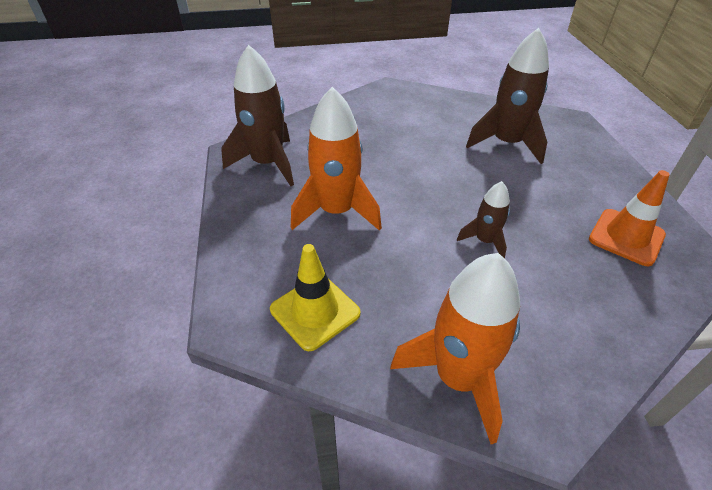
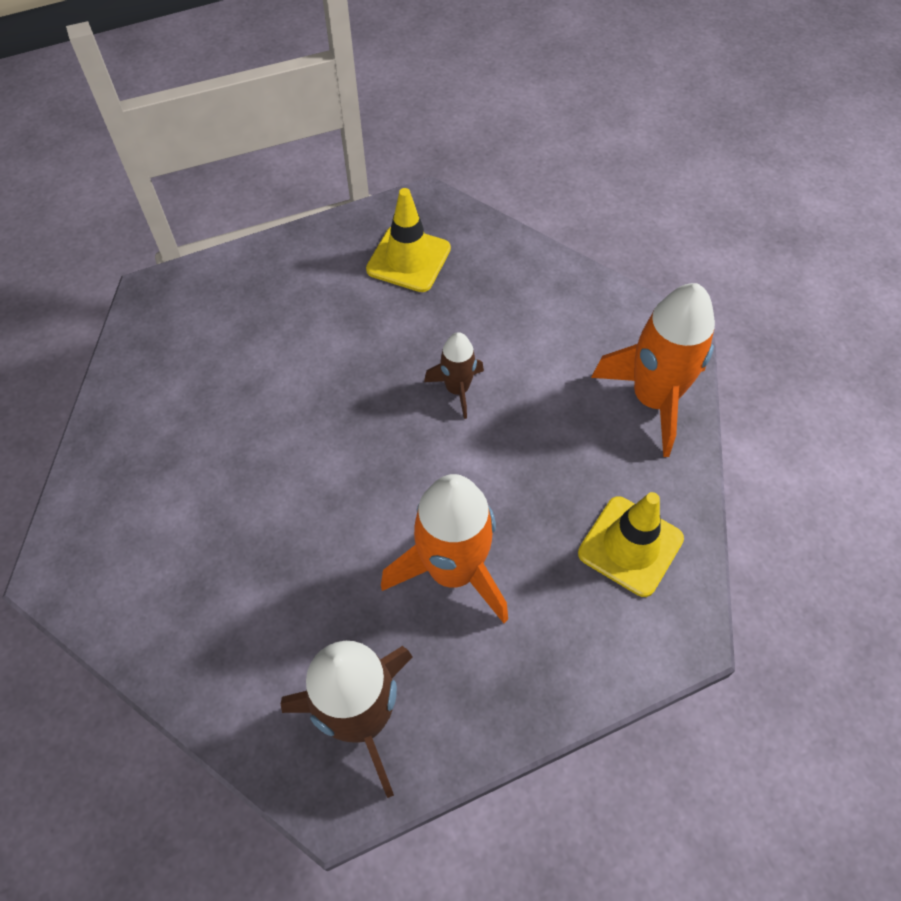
camera: 105 degrees left, 15 degrees up
brown rocket [466,28,549,164] -> none
orange traffic cone [589,170,670,266] -> yellow traffic cone [366,188,451,292]

